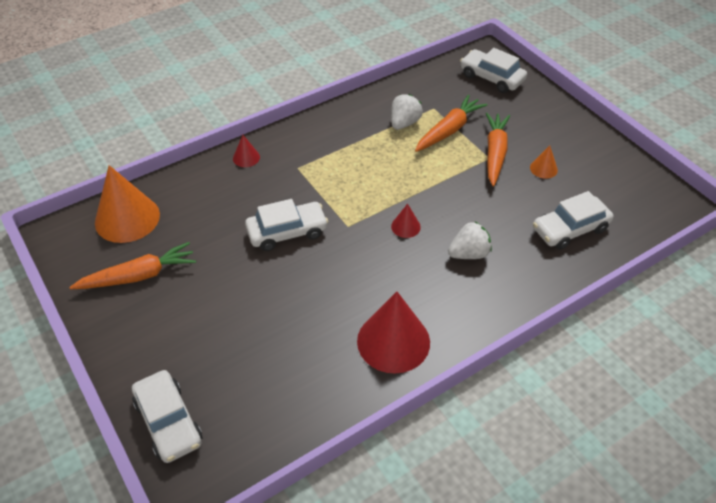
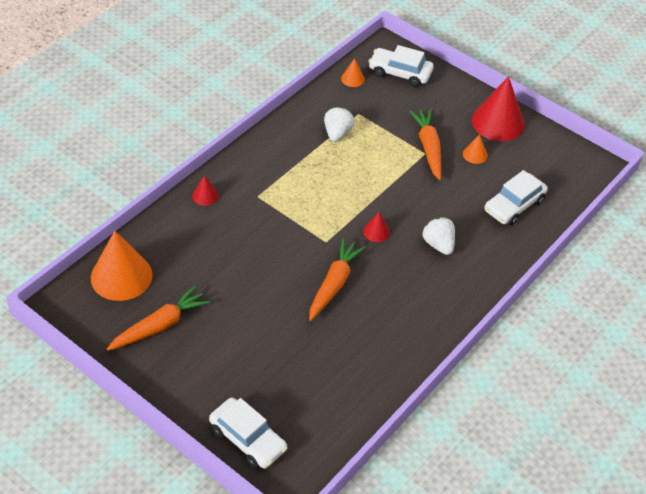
camera: 20 degrees left, 0 degrees up
white car [245,199,328,251] -> none
red cone [357,291,430,374] -> red cone moved to [472,76,525,141]
orange carrot [415,95,488,152] -> orange carrot moved to [309,238,366,321]
white strawberry [448,222,492,259] -> white strawberry turned 75 degrees counterclockwise [422,217,455,255]
none -> orange cone [341,58,365,87]

